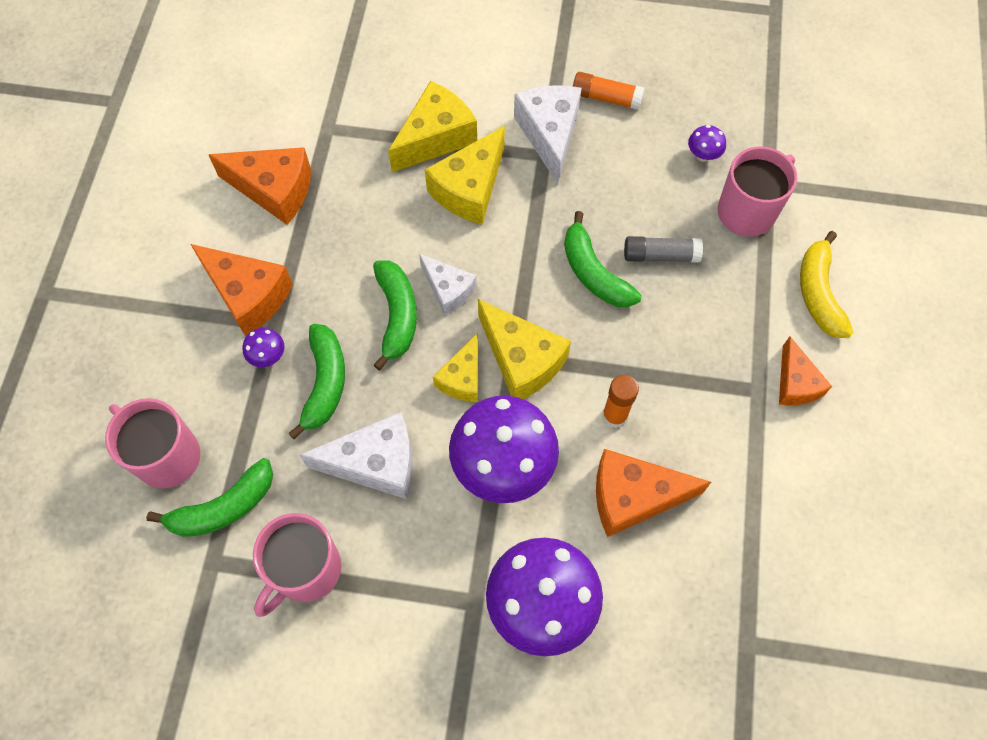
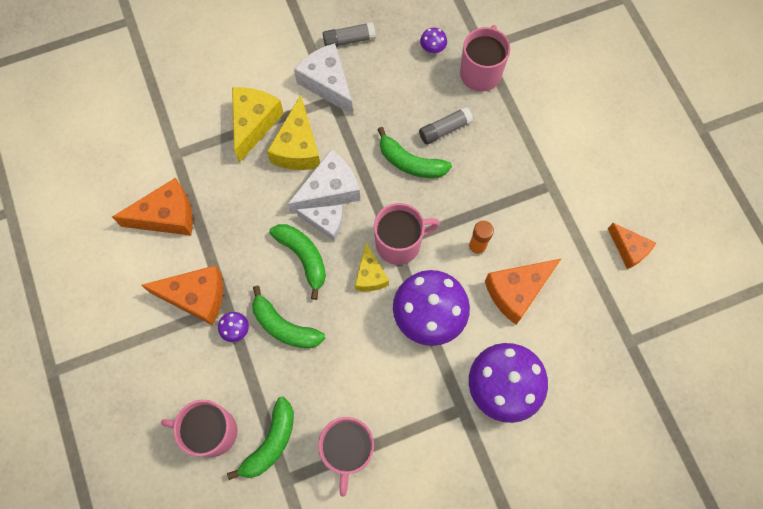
camera: 30 degrees left, 5 degrees up
green banana [288,324,345,440] -> green banana turned 150 degrees clockwise [252,286,325,348]
white cheese [300,412,413,499] -> white cheese moved to [288,150,360,214]
yellow cheese [478,299,571,399] -> pink mug [374,203,440,265]
orange glue stick [573,72,645,110] -> grey glue stick [323,22,376,47]
orange cheese [779,336,832,406] -> orange cheese moved to [608,223,656,269]
yellow banana [800,231,854,338] -> none

